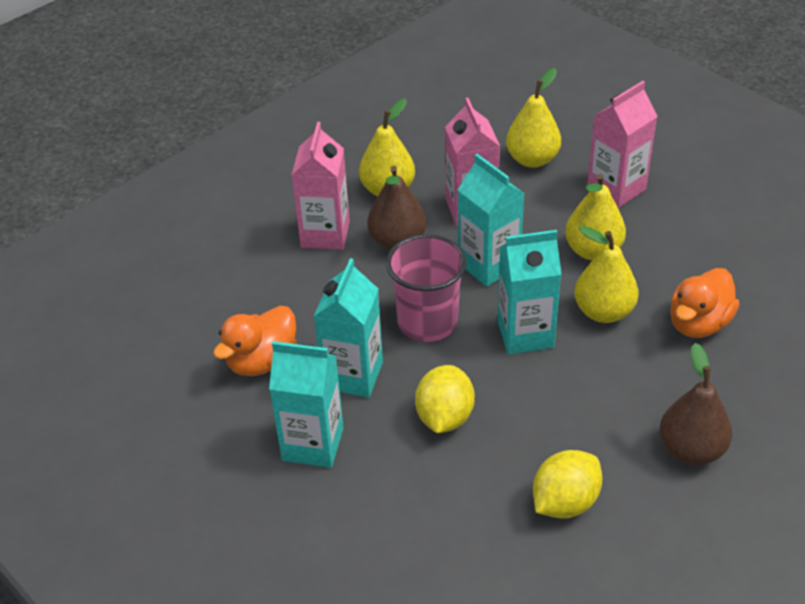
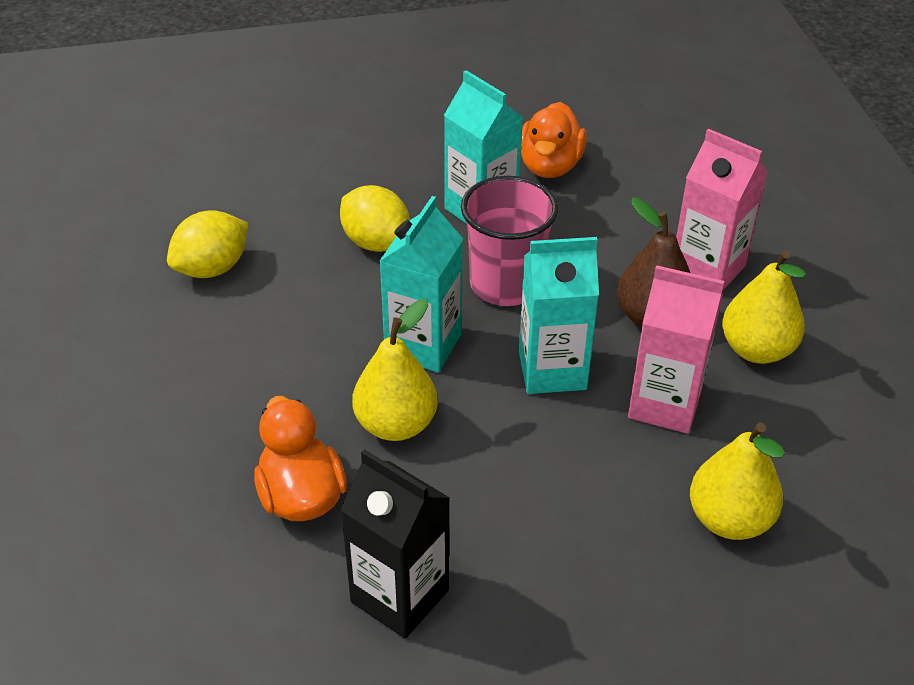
camera: 120 degrees right, 0 degrees up
orange duck [213,306,297,376] -> orange duck turned 150 degrees counterclockwise [521,102,587,178]
turquoise carton [269,341,344,468] -> none
yellow lemon [533,450,602,518] -> yellow lemon turned 60 degrees clockwise [167,210,248,278]
yellow pear [565,174,626,260] -> none
pink carton [587,81,658,208] -> none
brown pear [660,343,732,465] -> none
none -> black carton [340,449,450,639]

